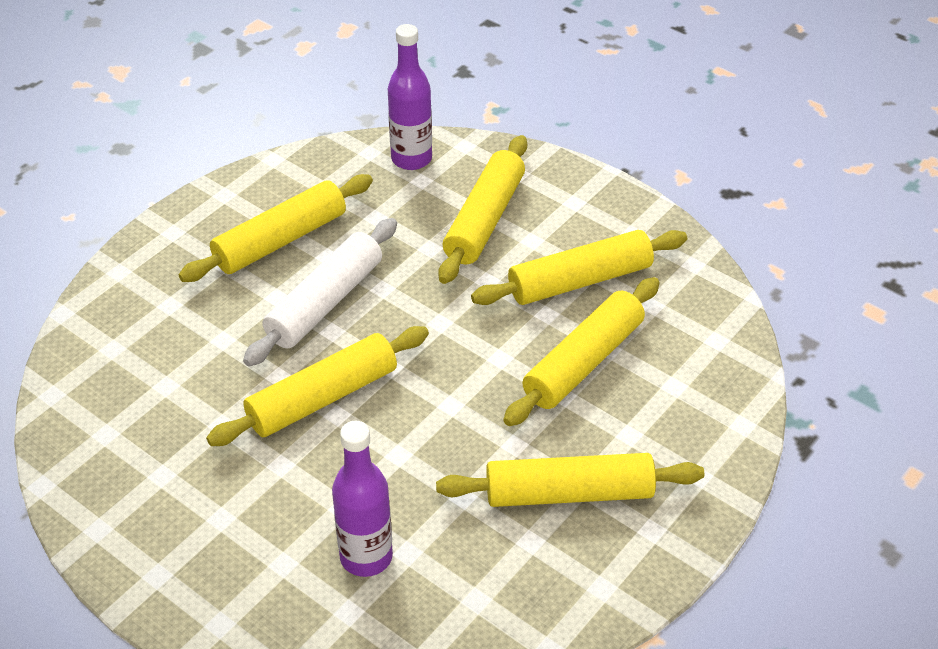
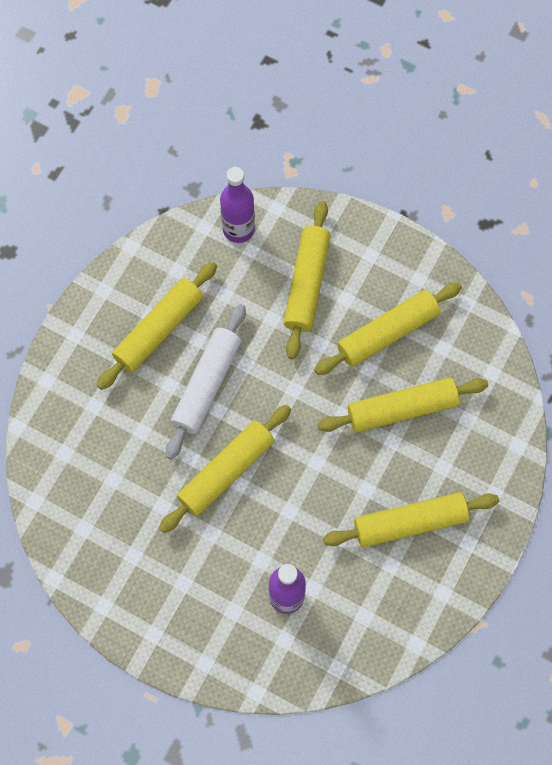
camera: 10 degrees left, 25 degrees up
yellow rolling pin [503,277,660,426] -> yellow rolling pin turned 45 degrees clockwise [318,378,488,432]

